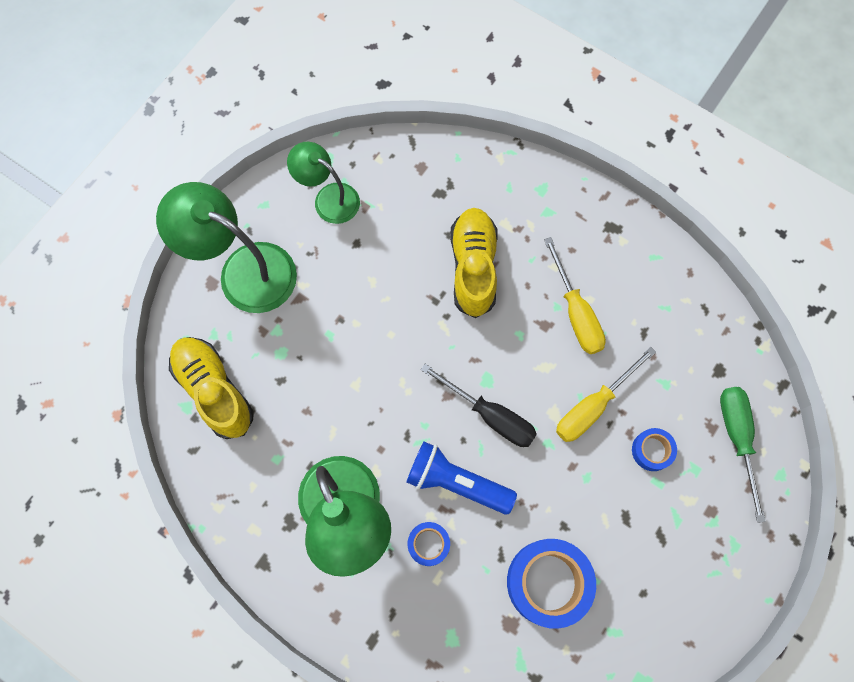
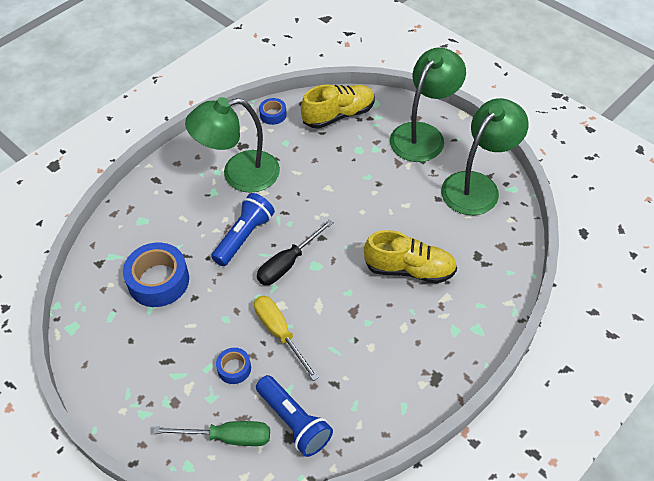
camera: 100 degrees right, 20 degrees down
green lamp [287,142,360,224] -> green lamp [441,98,529,215], size x1.64
blue tape [408,522,450,566] -> blue tape moved to [259,98,287,125]
yellow screwdriver [544,237,606,354] -> none
none -> blue flashlight [256,375,333,457]

